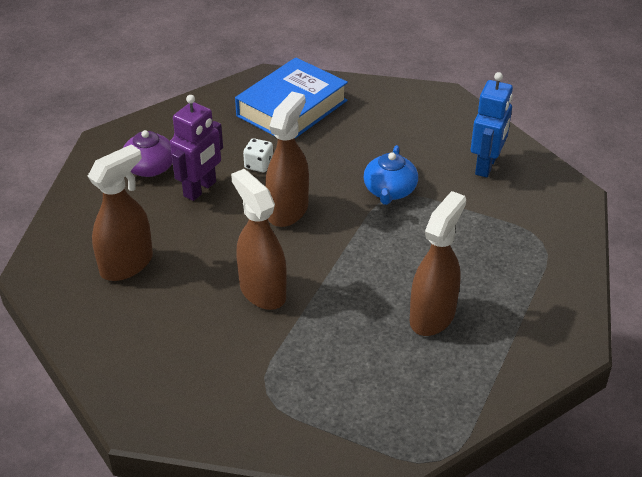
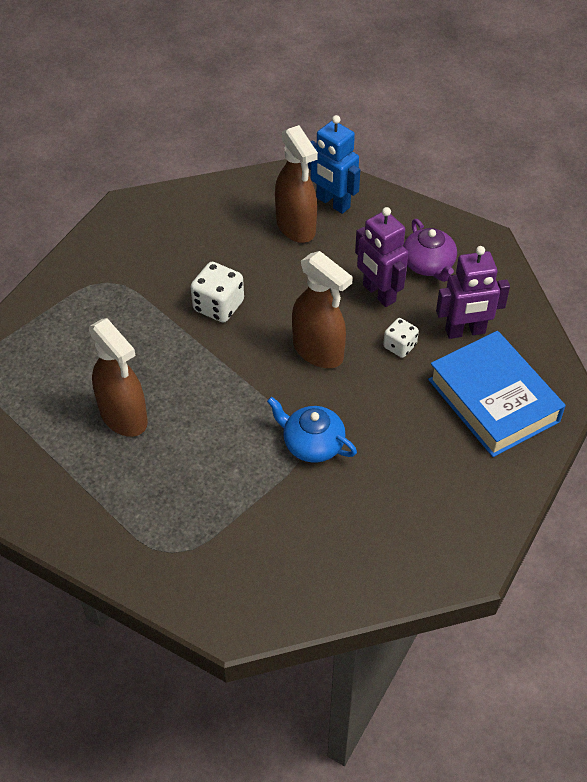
camera: 110 degrees right, 10 degrees up
brown spray bottle [231,169,287,310] -> white dice [191,262,244,323]
blue robot [471,72,513,178] -> blue robot moved to [308,115,360,214]
none -> purple robot [436,246,510,339]

